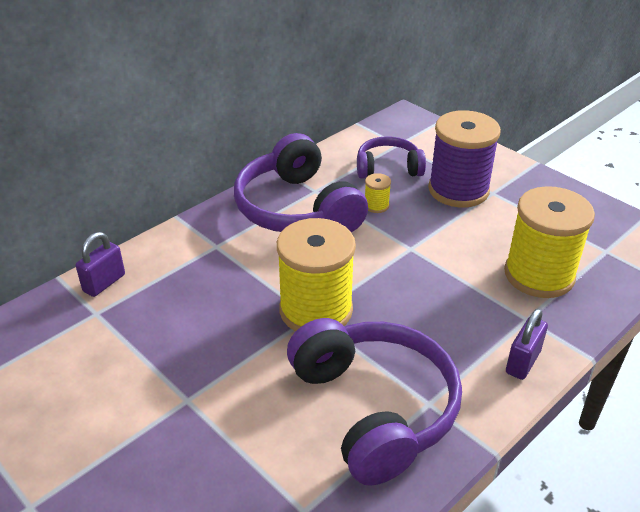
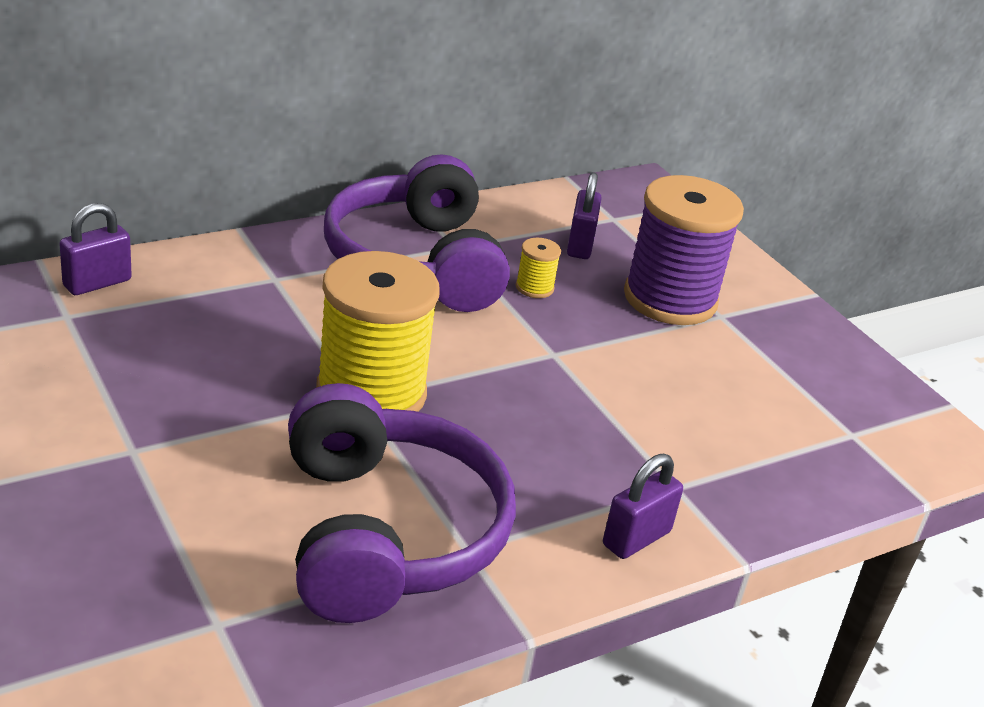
camera: 10 degrees right, 5 degrees down
purple headphones [357,136,426,179] -> purple padlock [567,172,602,259]
yellow spool [504,186,595,298] -> none

